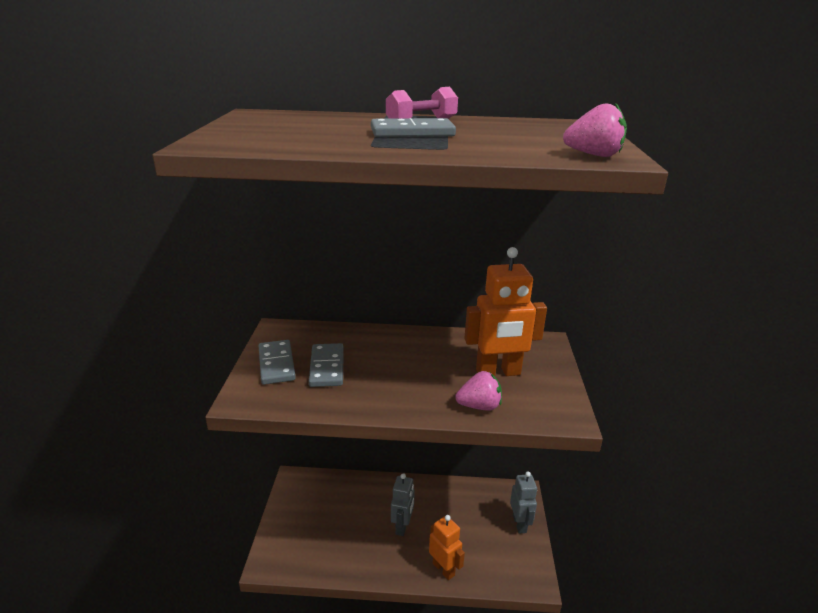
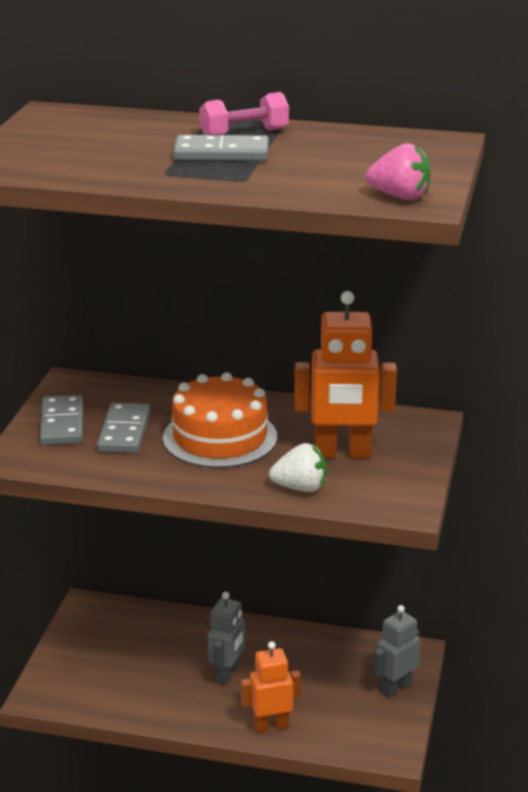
camera: 10 degrees right, 0 degrees up
orange robot [429,515,465,580] -> orange robot turned 75 degrees counterclockwise [241,641,301,733]
pink strawberry [455,371,502,411] -> white strawberry [269,443,327,492]
grey robot [510,471,537,534] -> grey robot turned 135 degrees counterclockwise [373,605,420,698]
none -> orange cake [163,372,277,468]

